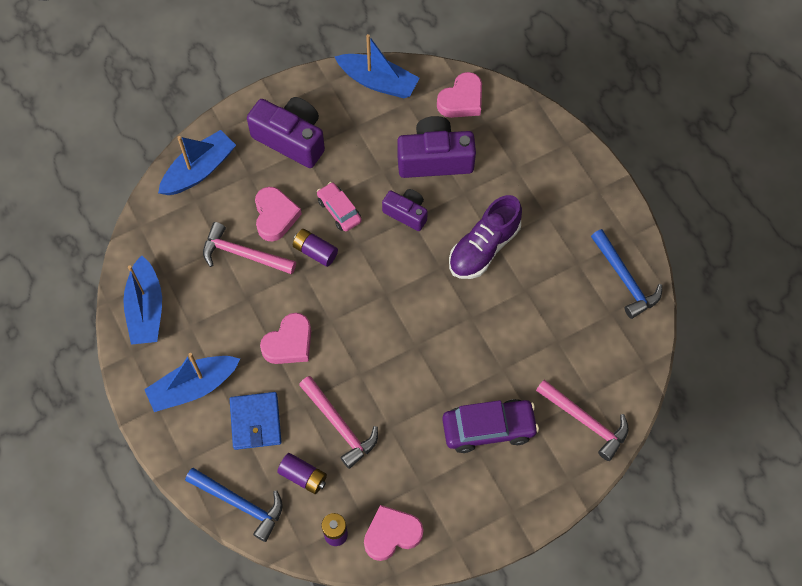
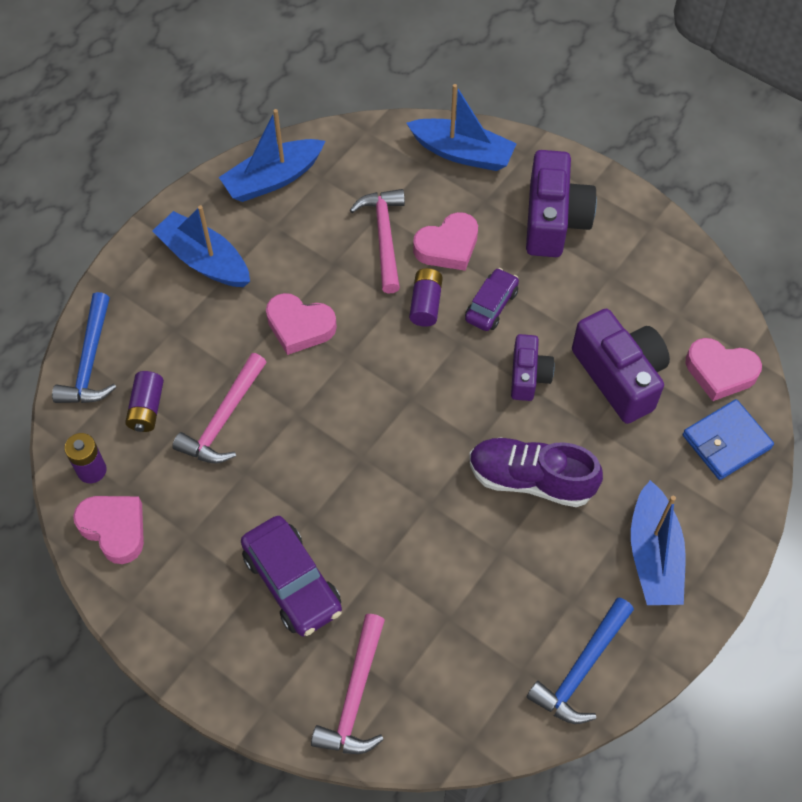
camera: 65 degrees right, 5 degrees down
blue wallet [230,392,281,450] -> blue wallet moved to [683,399,774,480]
pink car [317,182,362,232] -> purple car [465,268,519,331]
blue boat [335,34,419,98] -> blue boat moved to [631,480,686,605]

